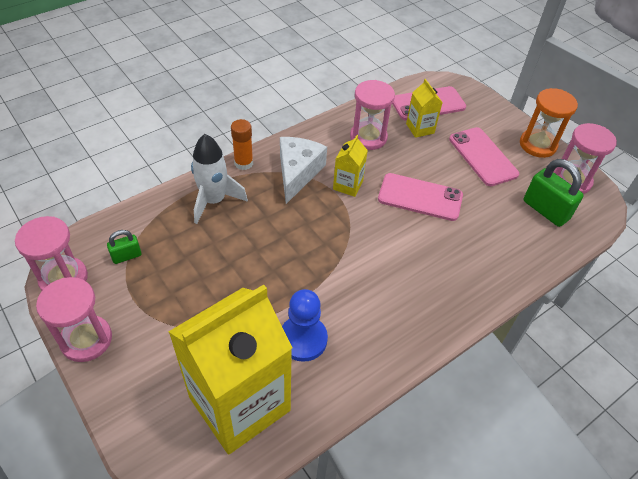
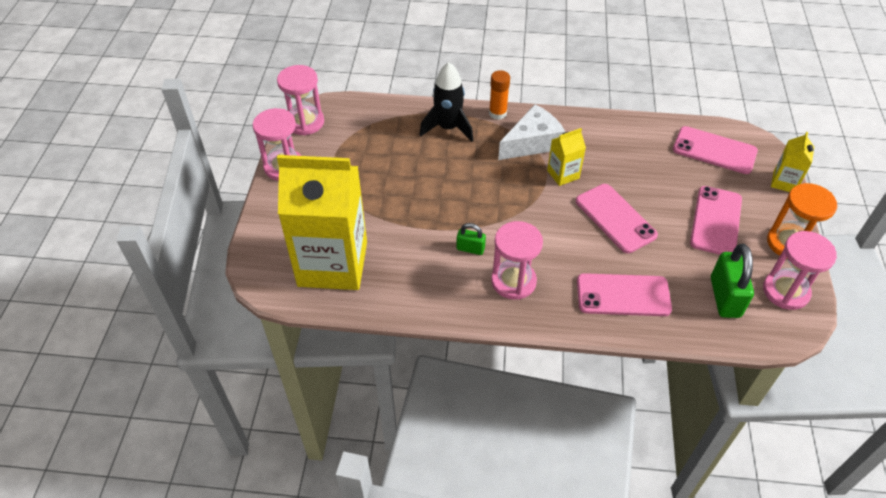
camera: 45 degrees right, 0 degrees up
green padlock [107,230,142,264] -> green padlock moved to [456,223,486,255]
white rocket [191,134,248,224] -> black rocket [420,62,473,142]
blue pawn [282,289,328,362] -> none
pink hourglass [350,80,395,150] -> pink hourglass moved to [491,221,543,300]
yellow carton [406,79,443,138] -> yellow carton moved to [771,132,814,192]
none -> pink phone [577,273,672,316]

